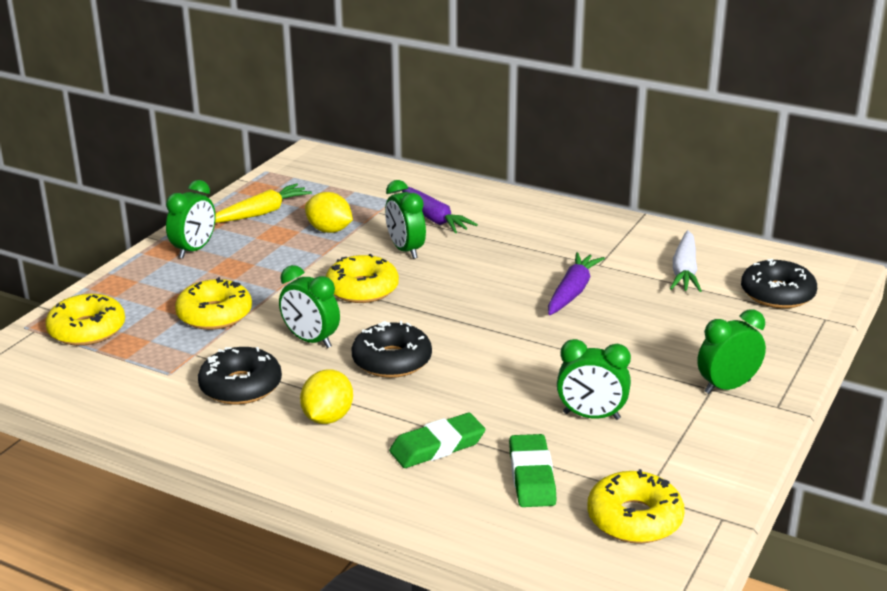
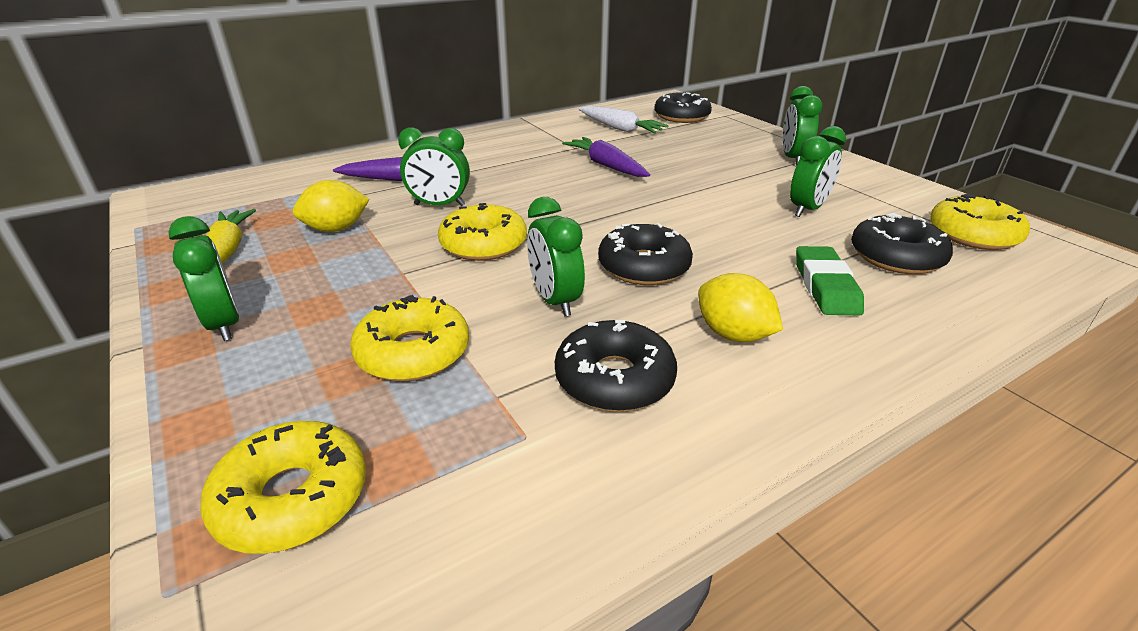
camera: 60 degrees left, 5 degrees up
green clock [279,265,340,348] -> green clock turned 90 degrees clockwise [527,197,585,317]
green eraser [509,434,557,507] -> black donut [851,213,953,274]

